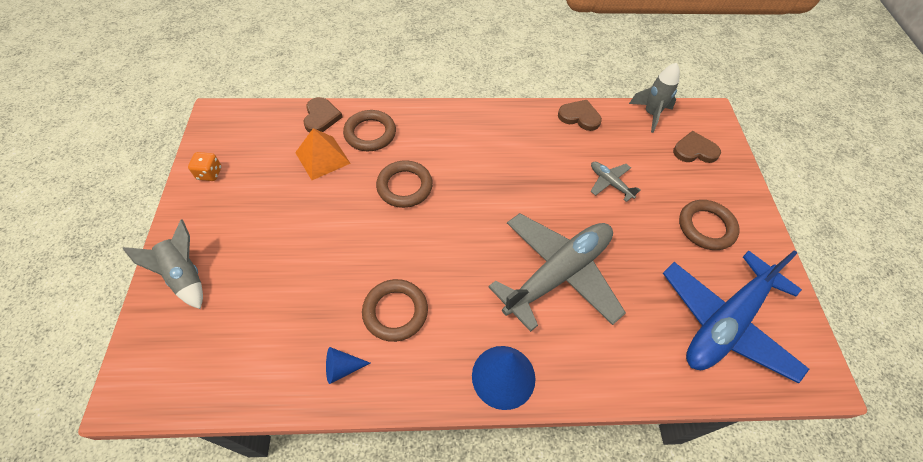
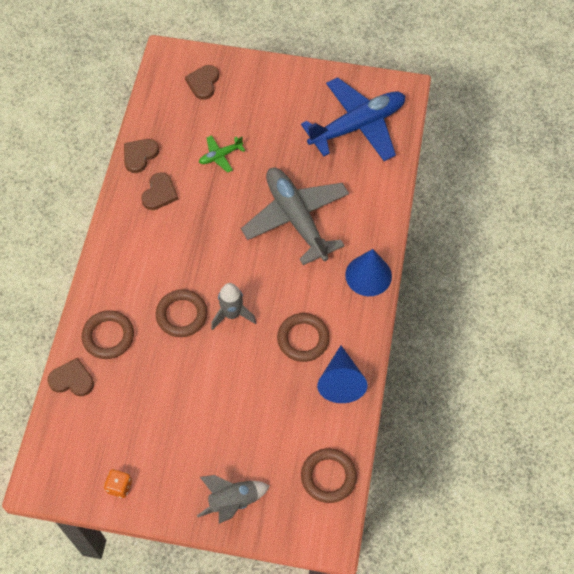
camera: 75 degrees left, 5 degrees up
orange pyramid [295,128,351,180] -> none
blue cone [326,347,370,384] -> blue cone [317,346,368,403], size x1.83
grey plane [591,162,641,202] -> green plane [199,135,245,173]
grey rocket [629,63,680,133] -> grey rocket moved to [211,283,257,330]
blue plane [663,250,809,383] -> blue plane turned 90 degrees counterclockwise [301,77,405,161]
brown ring [679,200,740,250] -> brown ring moved to [301,448,357,503]
none -> brown heart [141,172,178,210]

